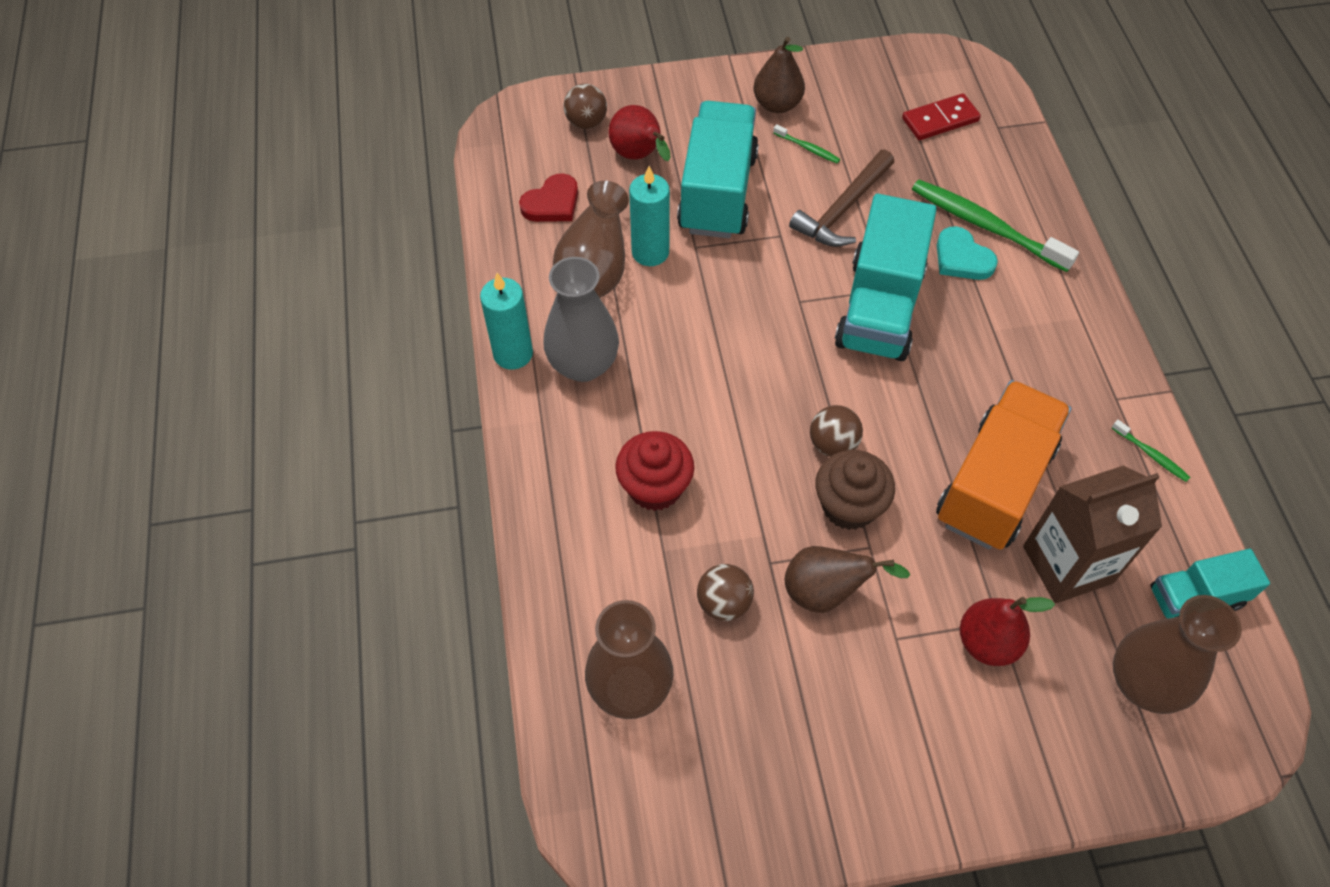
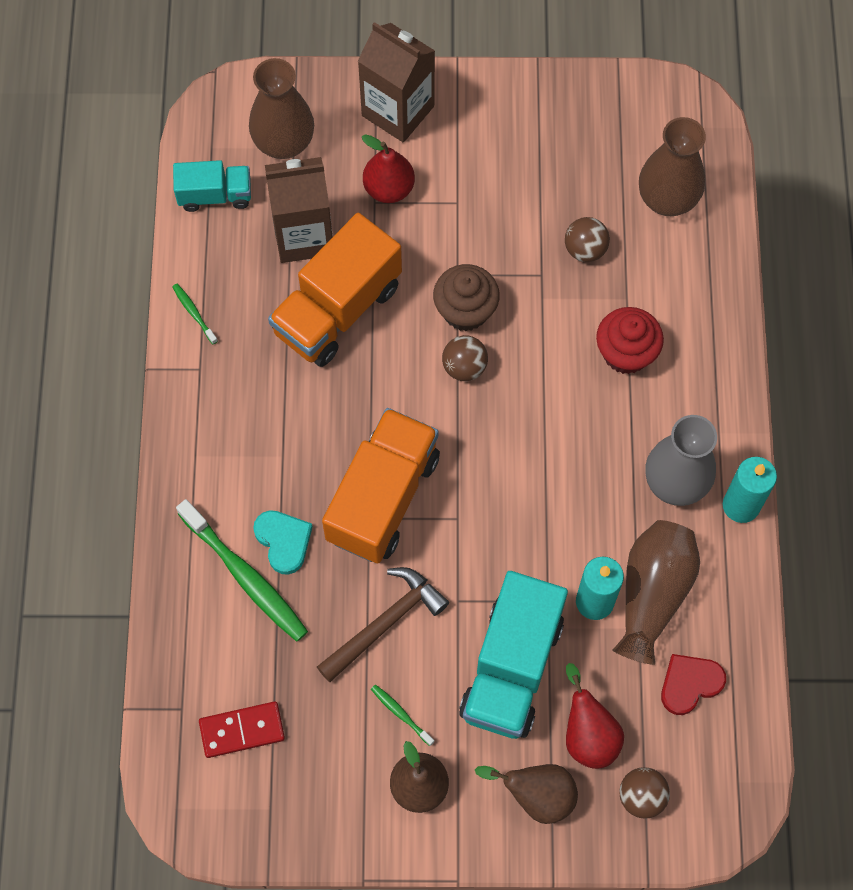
camera: 170 degrees left, 10 degrees up
brown pear [785,546,910,613] -> brown pear moved to [475,764,578,824]
turquoise truck [834,194,937,361] -> orange truck [322,408,440,563]
none -> brown carton [358,22,435,143]

